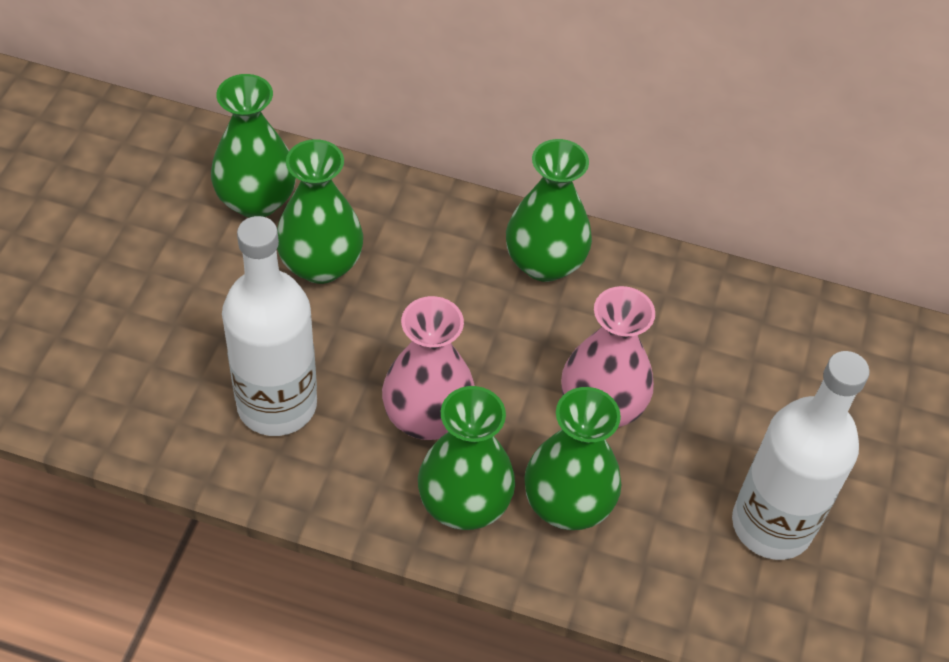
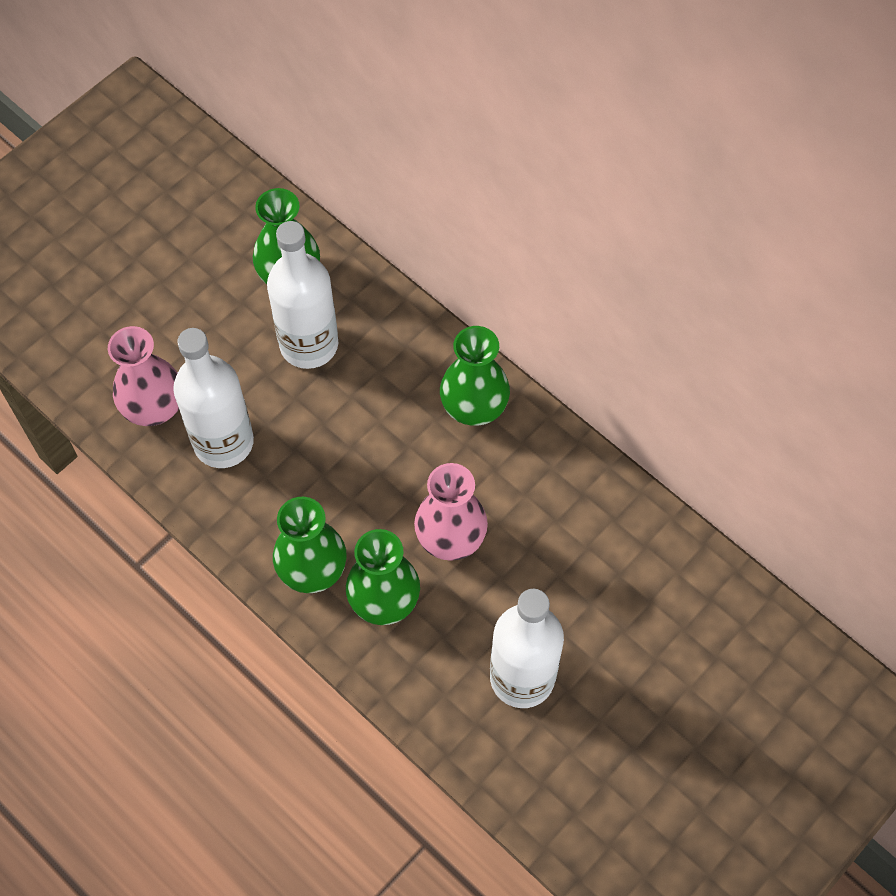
camera: 30 degrees right, 10 degrees up
green vase [277,139,363,284] -> white bottle [267,221,338,369]
pink vase [382,296,475,440] -> pink vase moved to [108,326,179,426]

